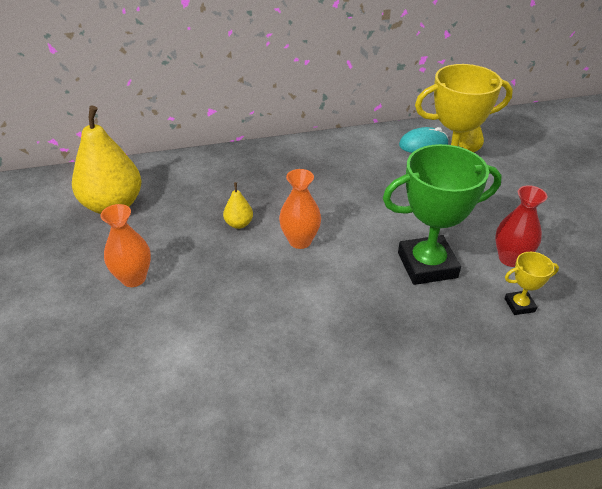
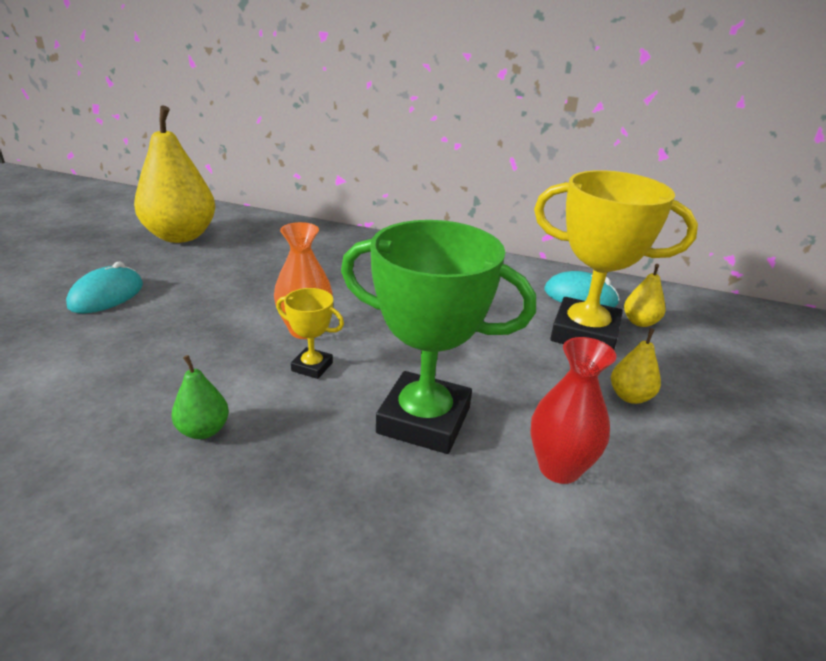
camera: 30 degrees right, 10 degrees down
orange vase [100,204,151,287] -> turquoise mouse [66,262,143,313]
yellow pear [223,182,253,229] -> yellow pear moved to [611,328,661,404]
yellow trophy [505,252,559,315] -> yellow trophy moved to [276,288,344,379]
none -> green pear [172,355,229,439]

